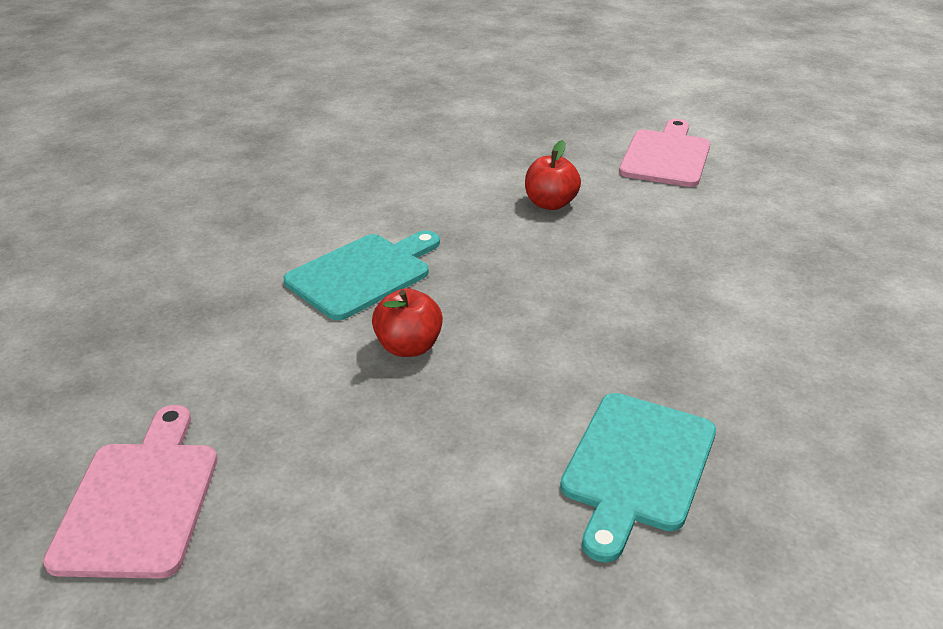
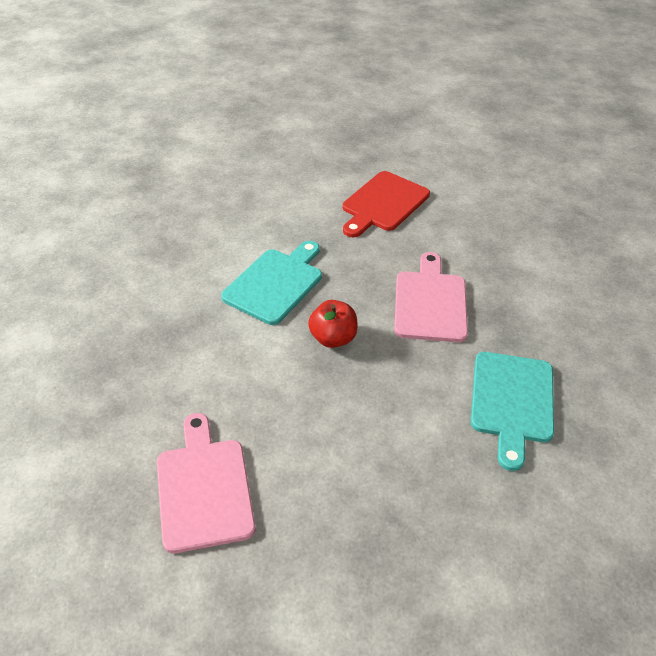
camera: 15 degrees left, 10 degrees up
red apple [525,140,581,210] -> red cutting board [343,171,430,237]
pink cutting board [619,119,710,187] -> pink cutting board moved to [394,252,468,342]

